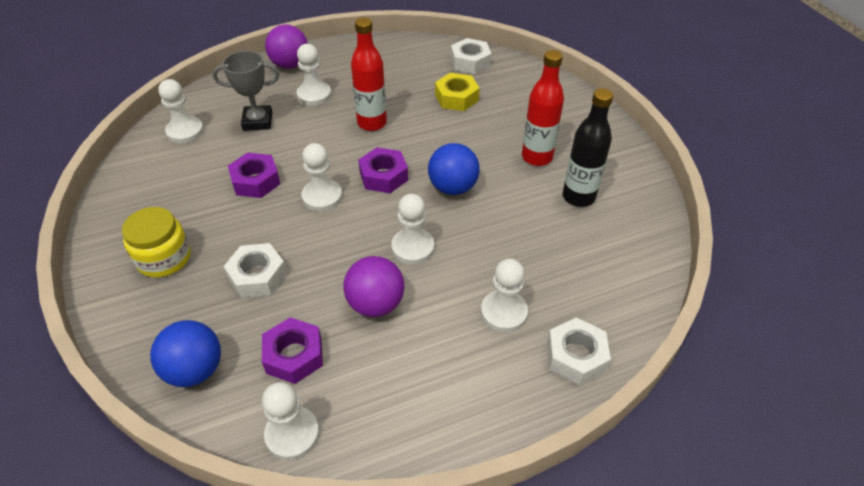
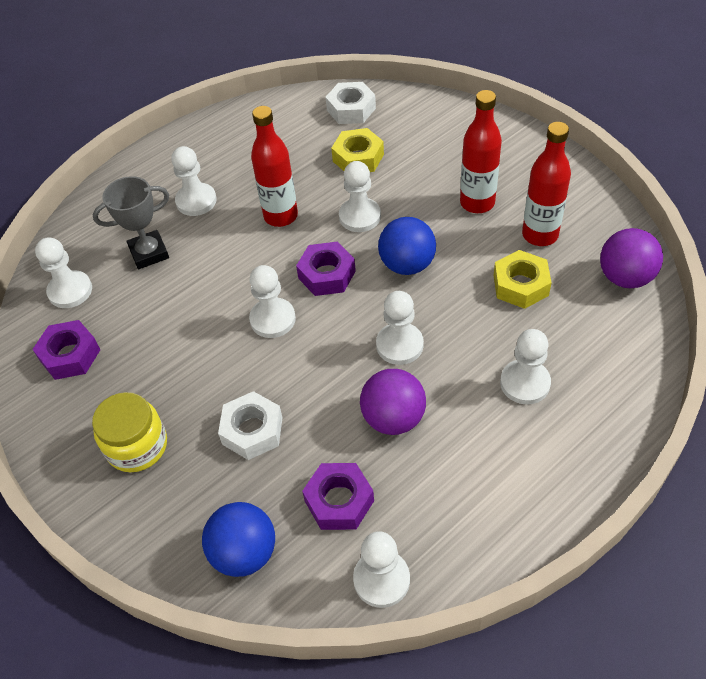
camera: 15 degrees left, 5 degrees up
purple nut [228,153,280,198] -> purple nut moved to [32,320,101,380]
purple ball [265,24,308,69] -> purple ball moved to [600,228,663,288]
white nut [547,317,611,385] -> none
black bottle [563,88,613,207] -> red bottle [522,122,571,246]
none -> white pawn [339,161,381,232]
none -> yellow nut [493,250,552,309]

